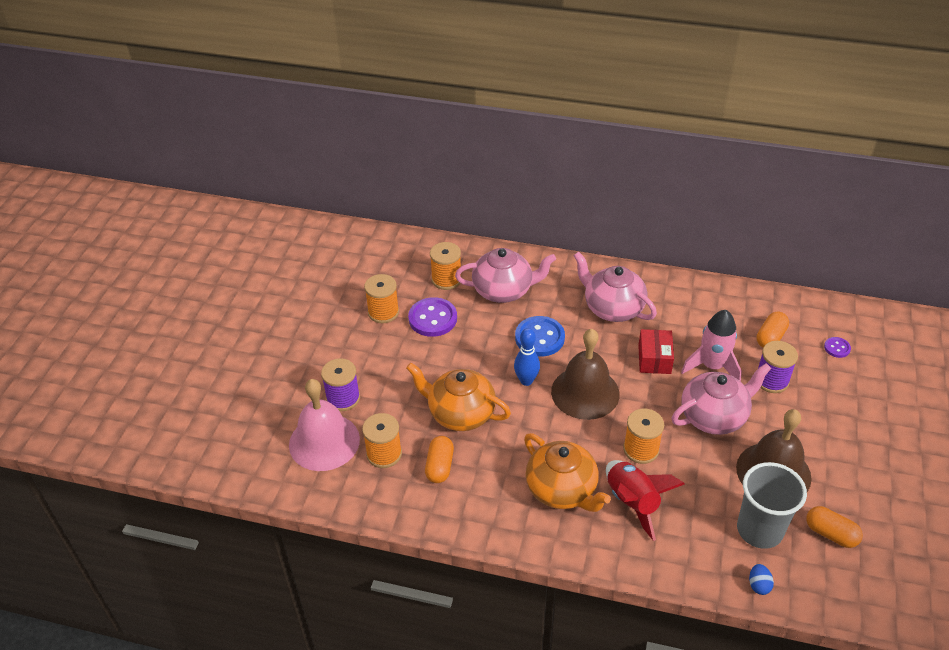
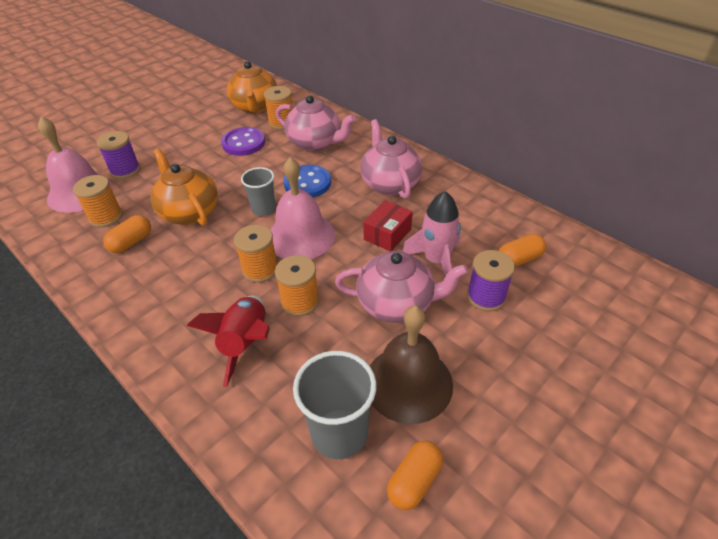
camera: 30 degrees right, 0 degrees up
orange spool [364,274,399,323] -> orange spool moved to [234,224,278,283]
blue bowling pin [514,328,540,386] -> grey cup [241,167,276,216]
orange teapot [524,433,611,512] -> orange teapot moved to [226,61,277,114]
brown bell [551,329,620,420] -> pink bell [270,157,335,259]
blue egg [749,564,774,595] -> none
orange capsule [806,506,863,548] -> orange capsule turned 60 degrees clockwise [387,441,443,510]
purple button [824,337,851,358] -> none

